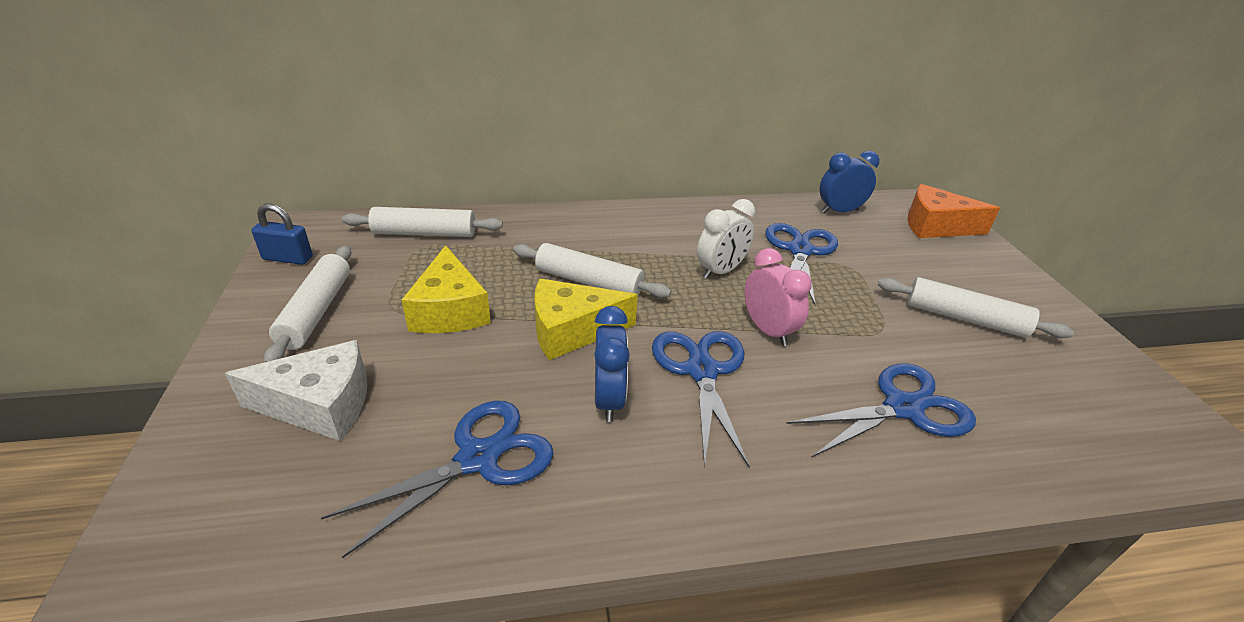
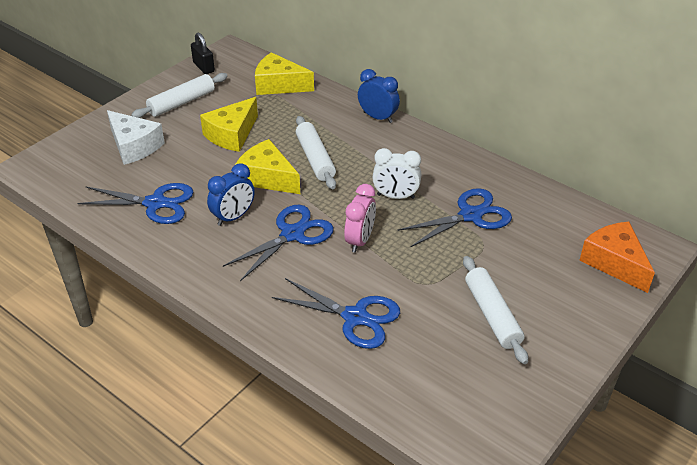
camera: 50 degrees right, 5 degrees up
blue padlock [251,203,313,265] -> black padlock [191,32,215,74]
white rolling pin [342,207,503,237] -> yellow cheese [255,52,314,95]
blue clock [820,151,880,213] -> blue clock moved to [358,69,400,123]

